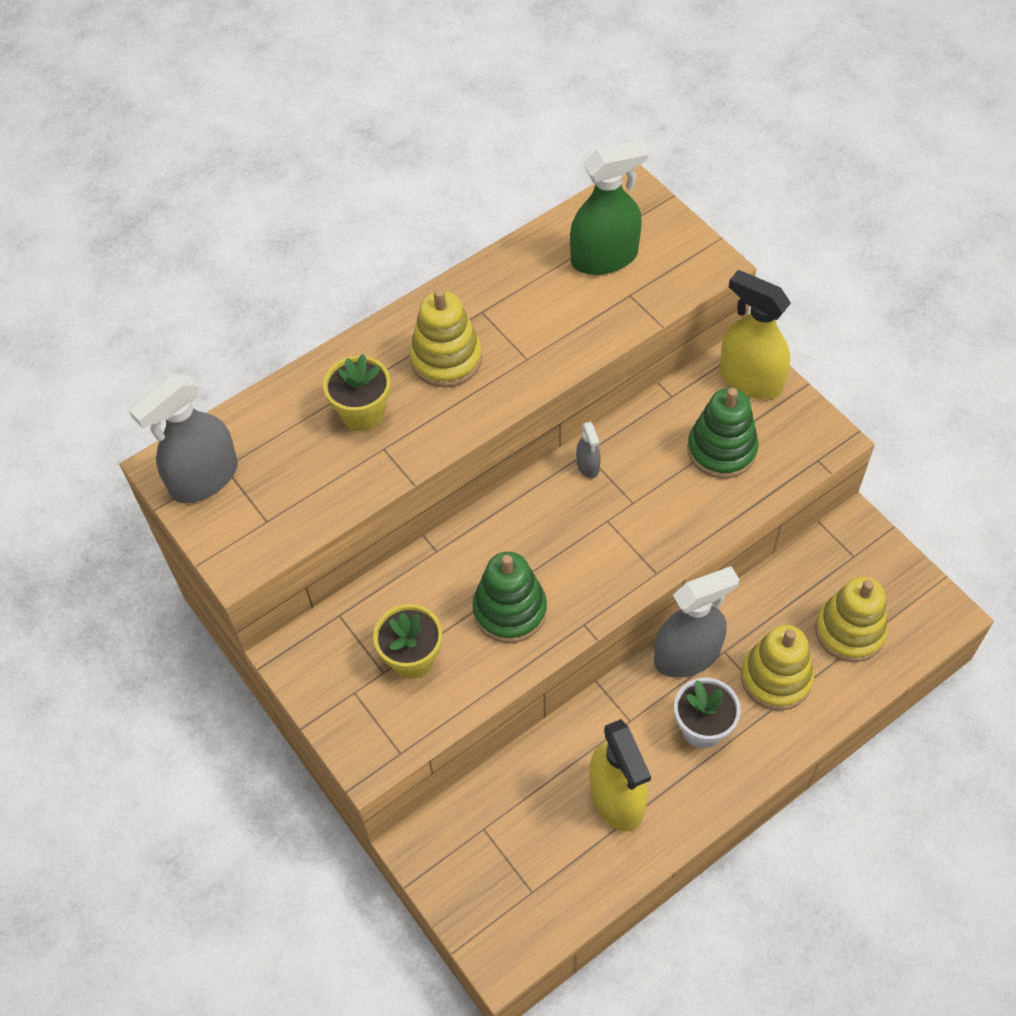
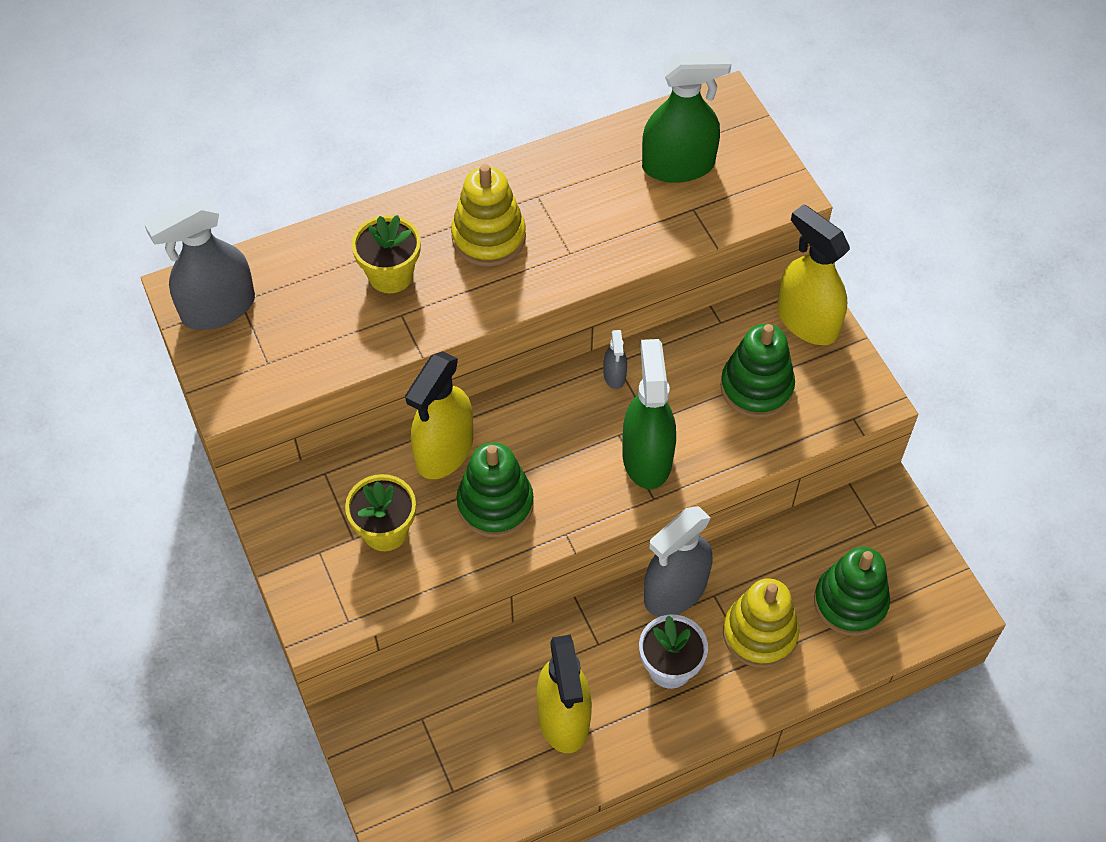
camera: 10 degrees right, 0 degrees up
grey spray bottle [654,566,739,678] -> grey spray bottle turned 150 degrees clockwise [644,506,712,617]
yellow stacking toy [815,577,888,662] -> green stacking toy [814,547,890,636]
none -> yellow spray bottle [405,351,473,479]
none -> green spray bottle [622,339,676,489]

